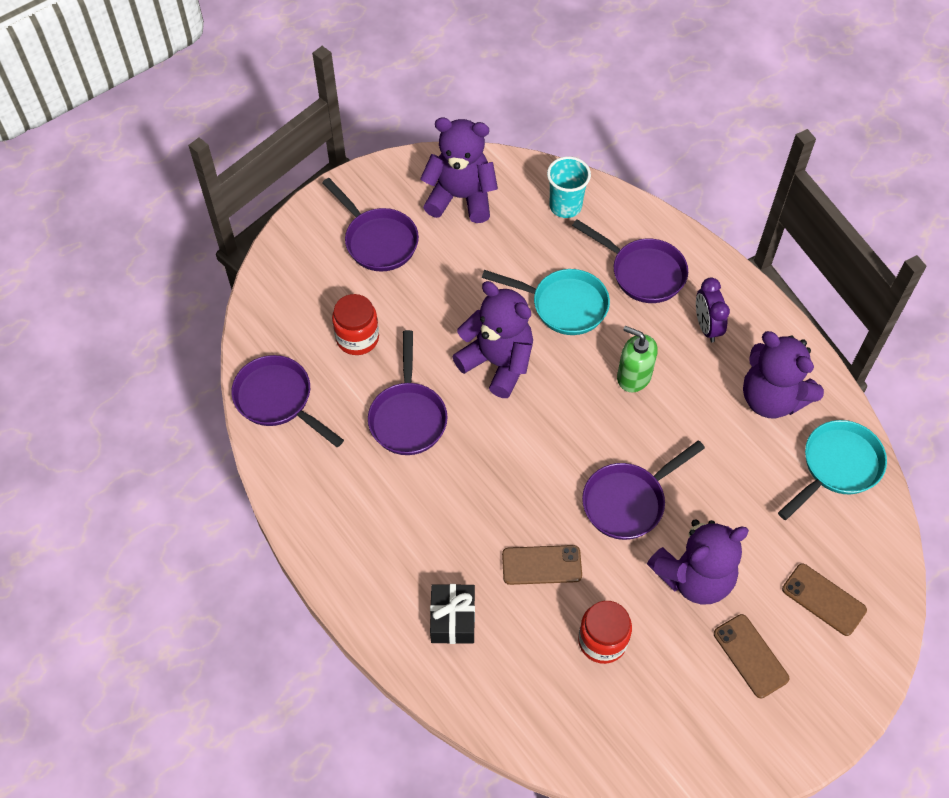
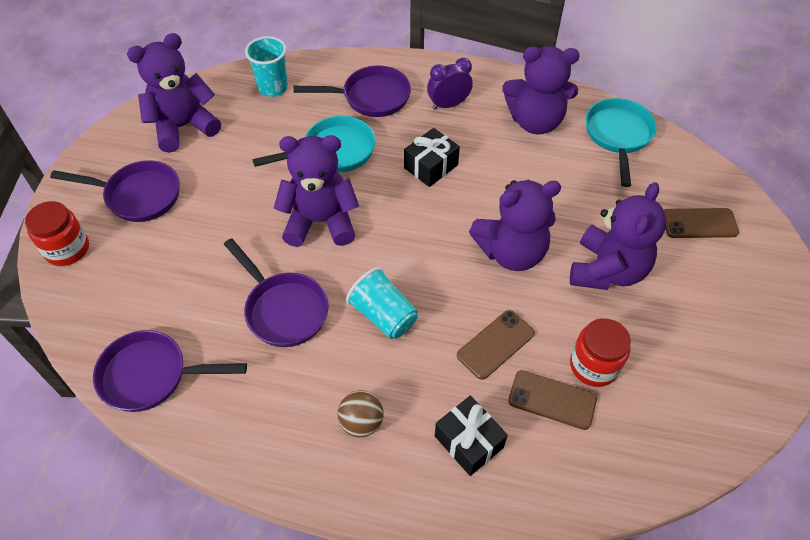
camera: 40 degrees left, 5 degrees down
red jar [332,294,379,355] -> red jar moved to [25,201,89,266]
purple pan [582,440,705,540] -> purple teddy bear [469,180,561,271]
green soap dispenser [617,326,658,392] -> black gift [404,128,460,187]
purple clock [696,278,730,343] -> purple clock turned 120 degrees clockwise [427,58,473,110]
brown phone [714,614,789,698] -> brown phone moved to [508,370,597,430]
none -> brown ball [337,390,384,437]
none -> turquoise cup [346,267,418,339]

